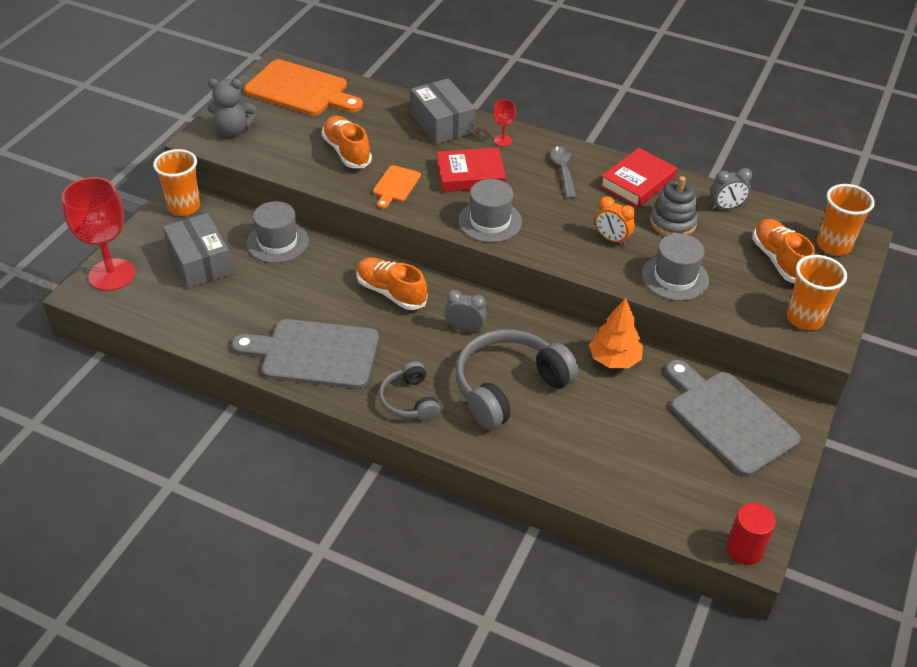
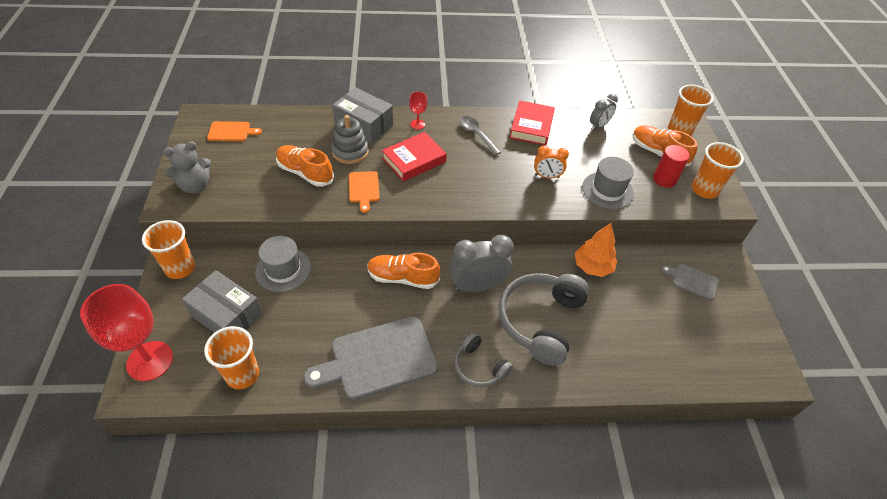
camera: 30 degrees left, 5 degrees up
orange cutting board [244,59,363,116] -> orange cutting board [207,121,262,141], size x0.49
grey clock [445,290,487,333] -> grey clock [449,235,514,292], size x1.76
grey hat [458,179,522,243] -> none
grey stacking toy [650,176,698,236] -> grey stacking toy moved to [331,115,369,164]
grey cutting board [666,360,801,476] -> grey cutting board [661,264,719,300], size x0.49
red cylinder [726,503,776,565] -> red cylinder moved to [653,145,690,188]
none -> orange cup [204,326,259,389]

